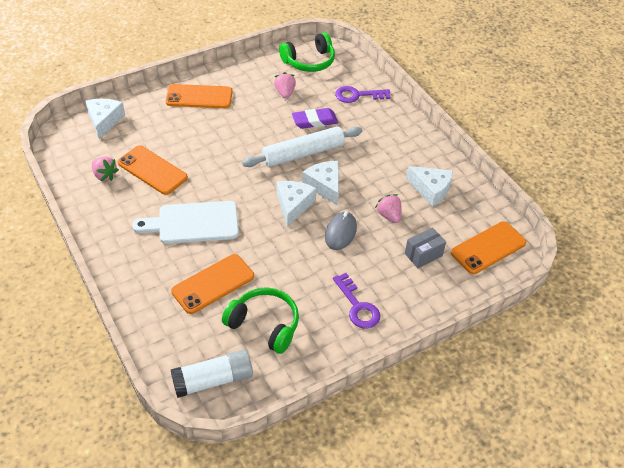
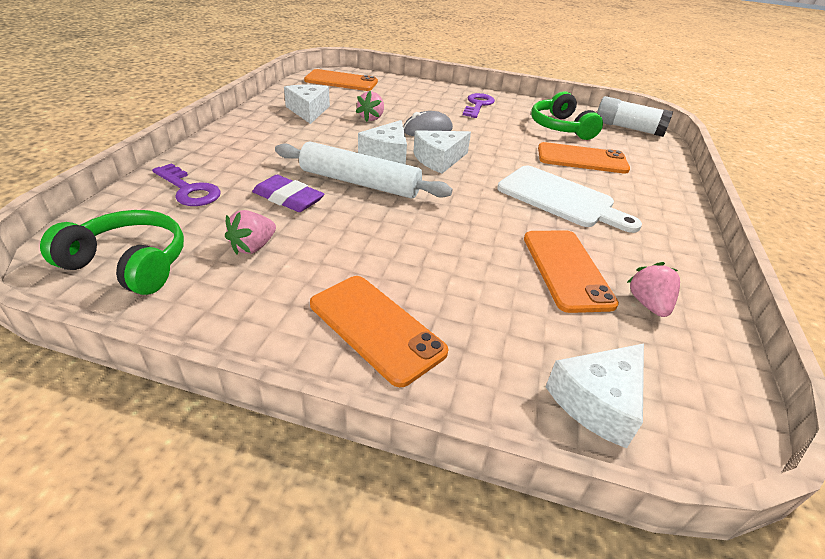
camera: 135 degrees left, 10 degrees down
grey box [405,227,446,268] -> none

